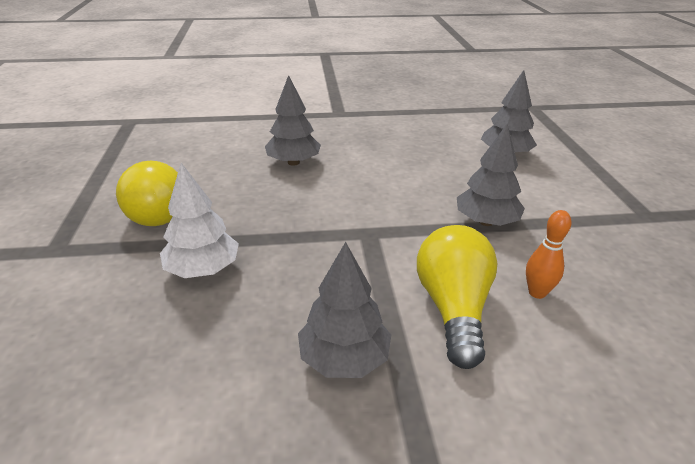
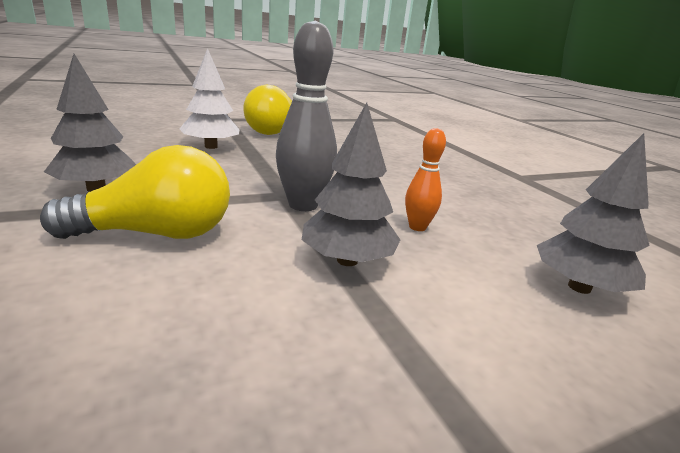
camera: 70 degrees right, 10 degrees down
grey tree [265,75,321,166] -> none
orange bowling pin [526,210,571,299] -> orange bowling pin moved to [405,128,446,231]
none -> grey bowling pin [276,21,337,211]

